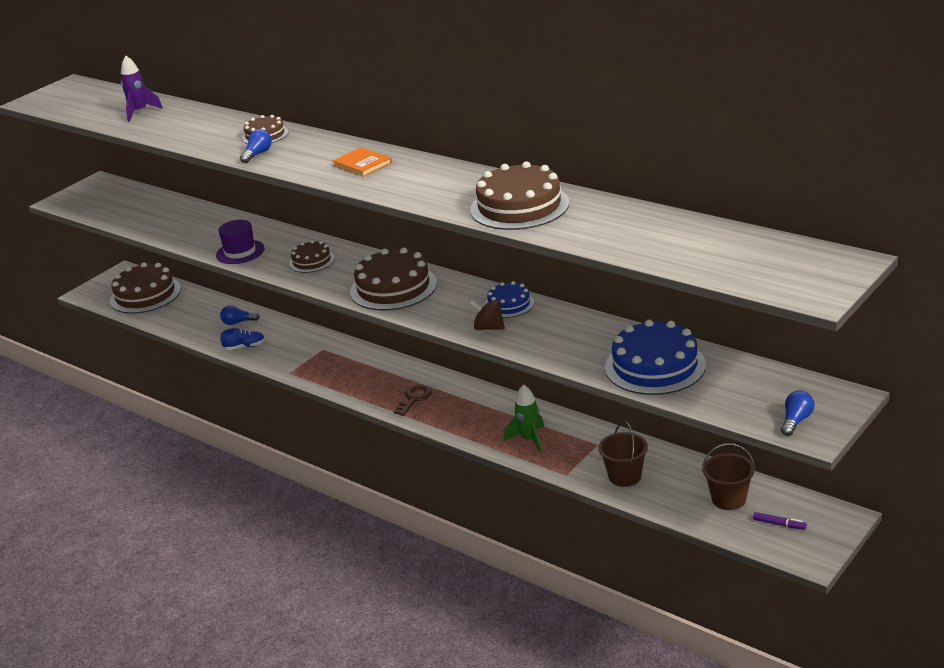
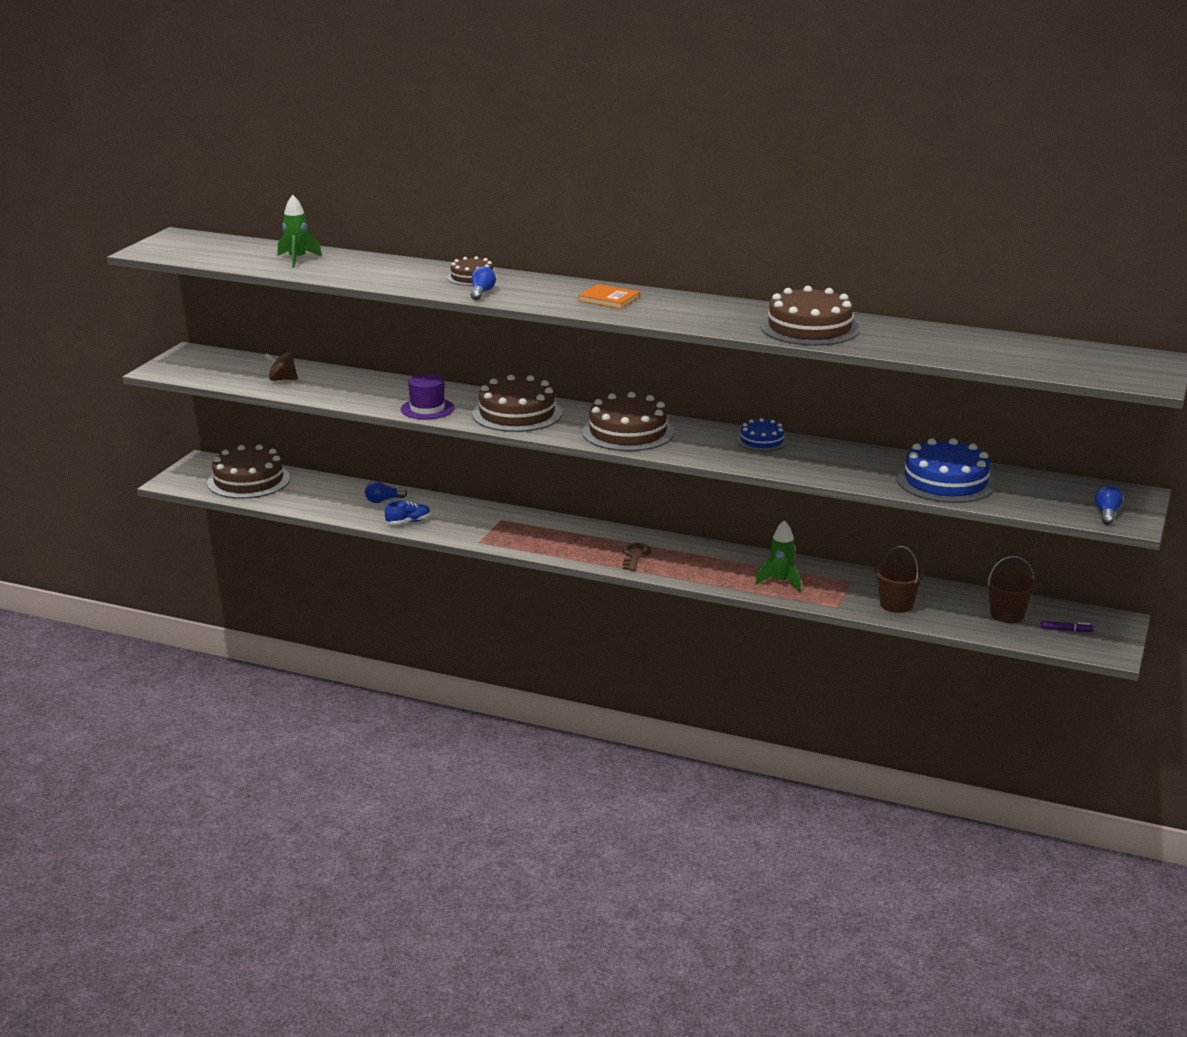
camera: 20 degrees left, 5 degrees down
purple rocket [121,56,163,122] -> green rocket [277,195,322,268]
brown cake [289,240,335,273] -> brown cake [472,375,562,432], size x1.82
brown spinning top [469,299,505,330] -> brown spinning top moved to [265,352,298,381]

